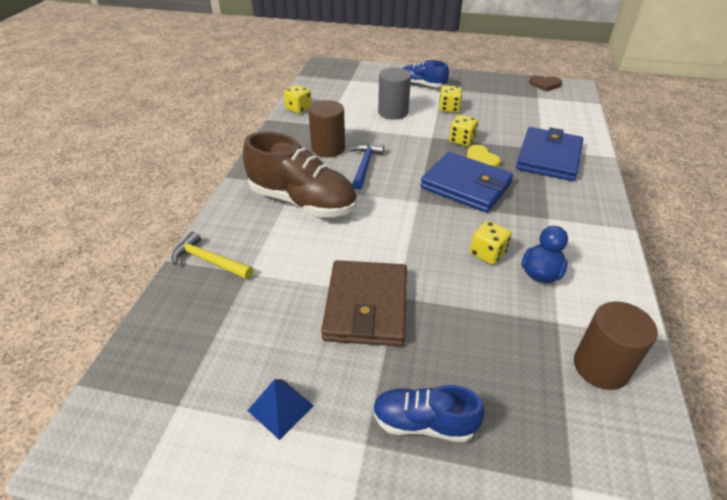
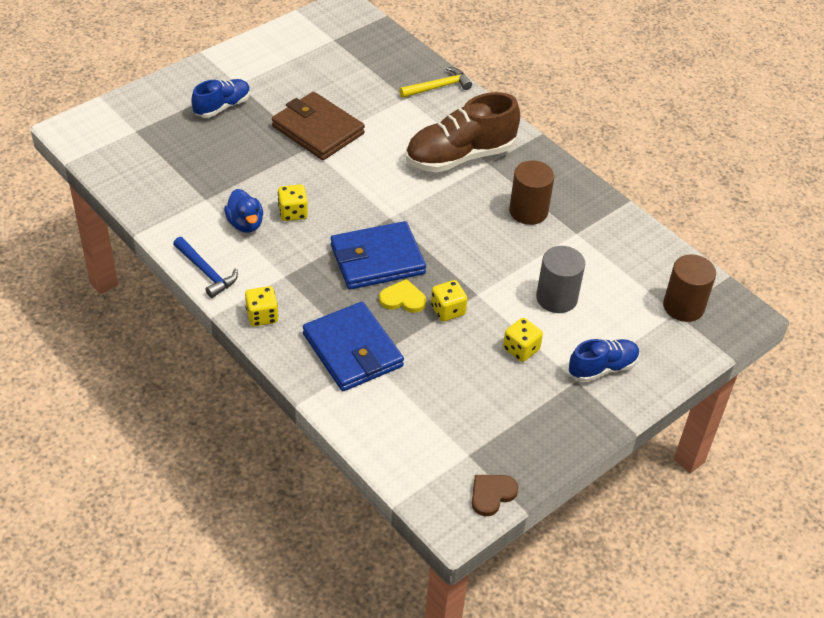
camera: 125 degrees right, 5 degrees up
blue pyramid [247,379,314,440] -> none
yellow dice [284,85,312,114] -> yellow dice moved to [245,286,279,327]
blue hammer [350,143,384,190] -> blue hammer moved to [173,237,238,298]
brown cylinder [574,301,658,390] -> brown cylinder moved to [663,254,716,322]

